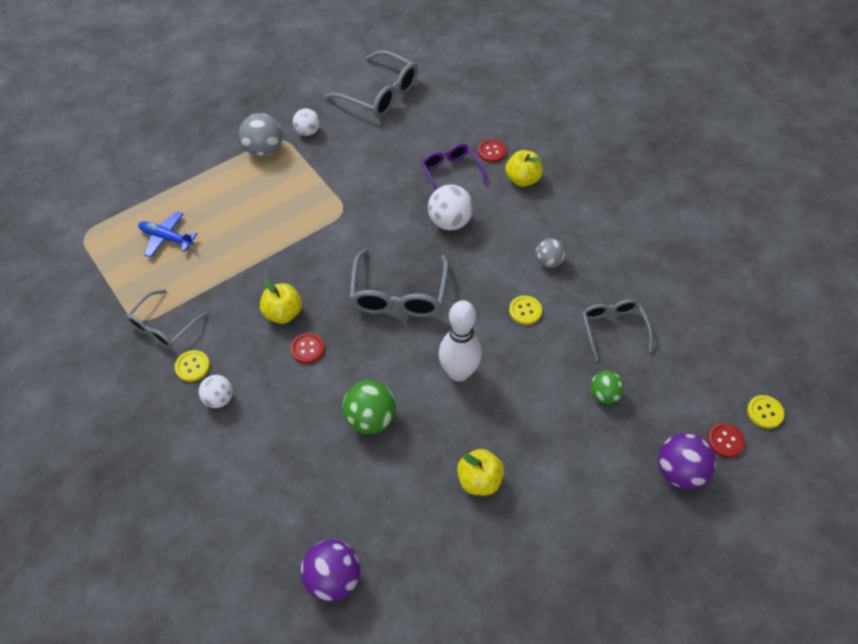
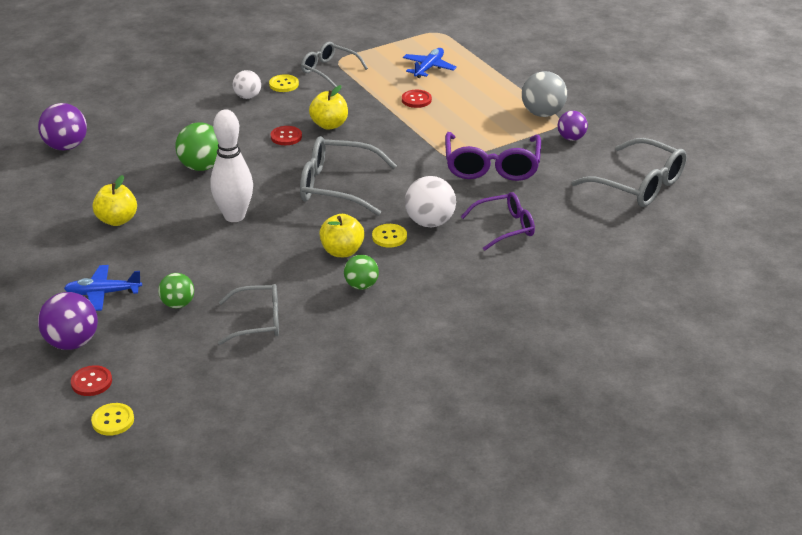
camera: 95 degrees right, 20 degrees down
white ball [293,108,320,136] -> purple ball [558,111,588,141]
grey glasses [324,50,418,118] -> grey glasses turned 90 degrees counterclockwise [571,138,687,207]
red button [478,139,507,162] -> red button moved to [402,90,432,108]
yellow apple [505,150,543,187] -> yellow apple moved to [319,214,365,257]
yellow button [509,295,542,325] -> yellow button moved to [372,224,407,248]
grey ball [536,238,566,268] -> green ball [344,255,379,290]
none -> blue plane [64,265,142,311]
none -> purple glasses [445,132,541,181]

